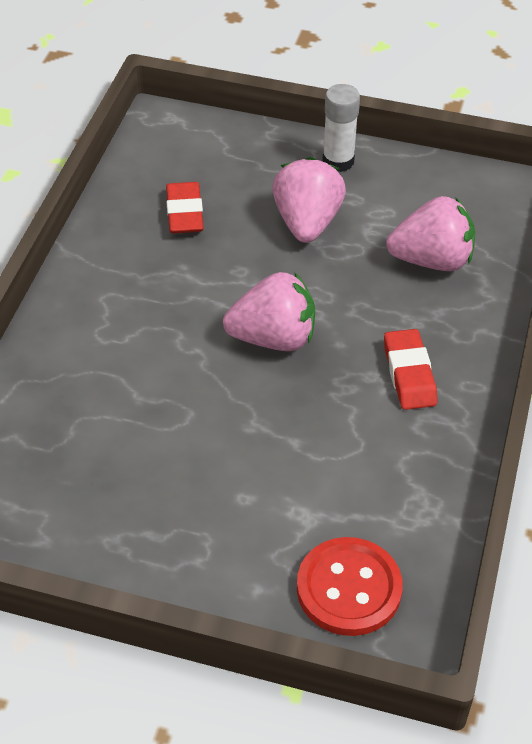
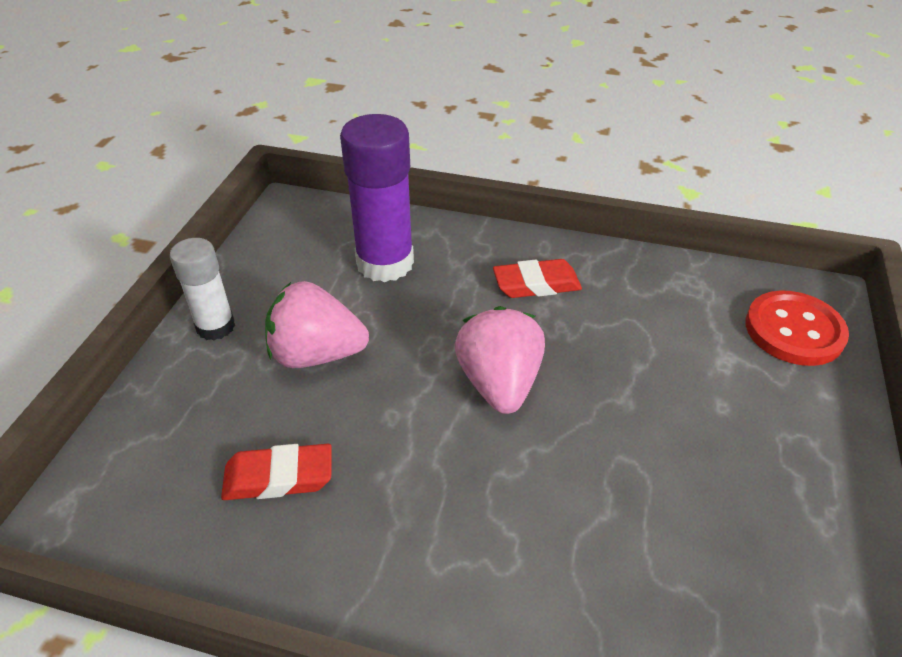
camera: 90 degrees left, 5 degrees down
pink strawberry [386,196,475,271] -> purple glue stick [340,114,414,282]

